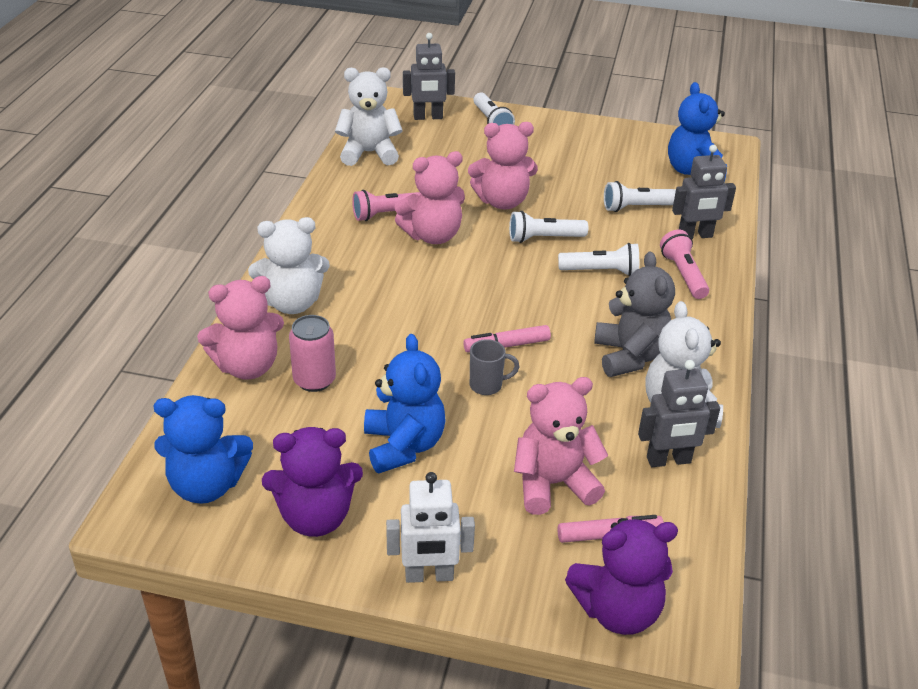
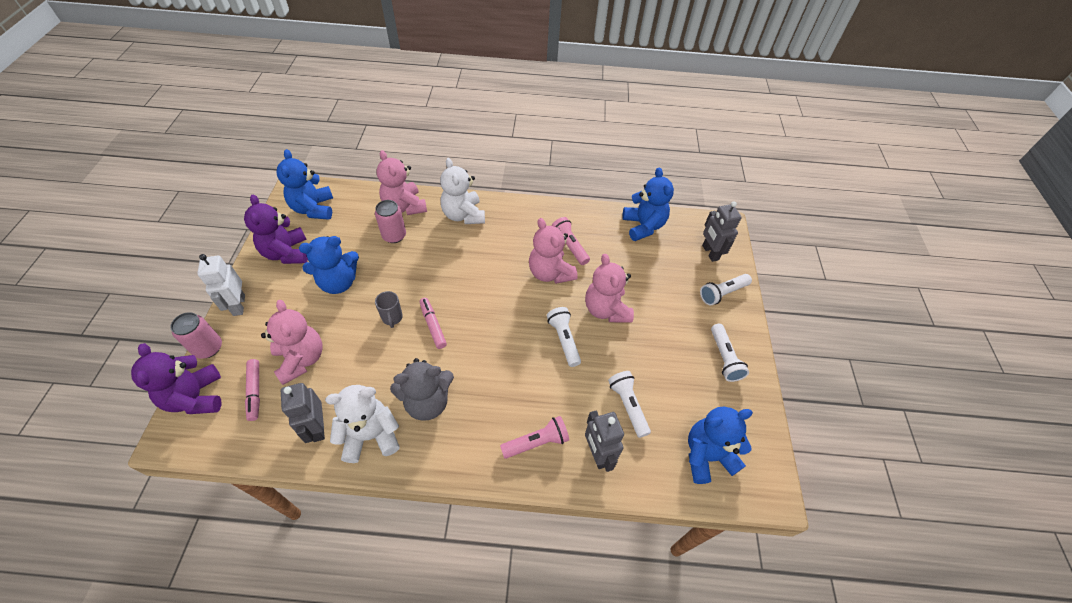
camera: 80 degrees right, 15 degrees up
white teddy bear [335,67,403,166] -> blue teddy bear [622,167,674,241]
white flashlight [558,243,639,276] -> white flashlight moved to [711,324,749,382]
none -> pink can [170,312,222,359]

